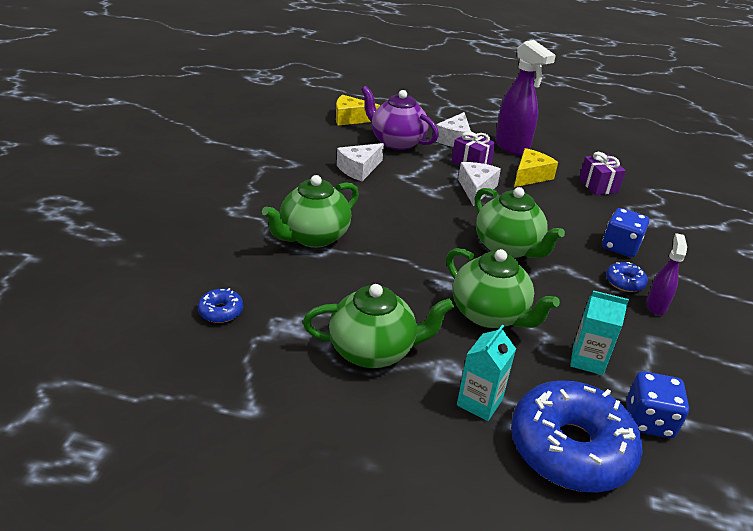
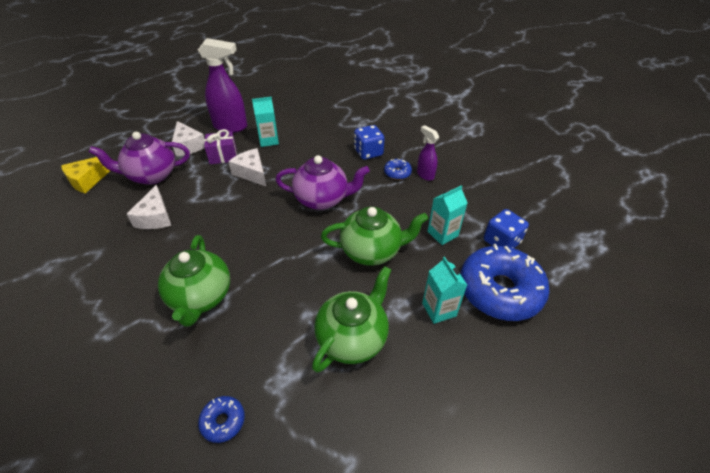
camera: 50 degrees left, 10 degrees up
green teapot [475,187,565,258] -> purple teapot [276,155,370,210]
yellow cheese [514,148,558,187] -> turquoise carton [252,97,279,147]
purple gift [579,152,626,195] -> none

